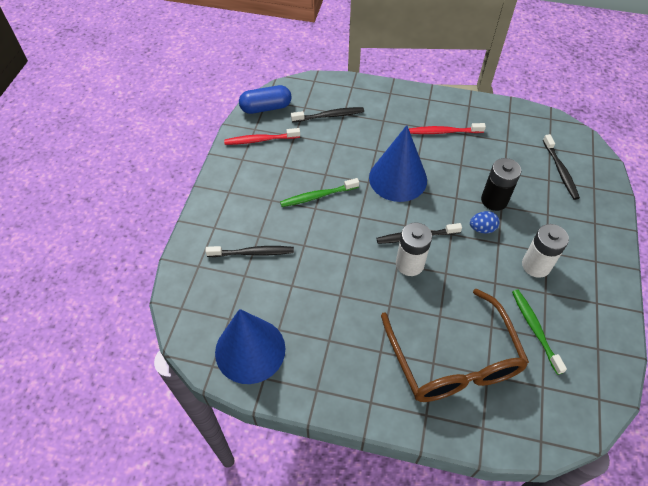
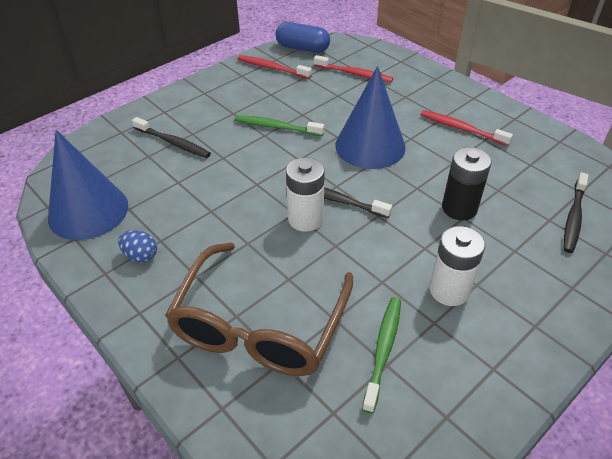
camera: 35 degrees right, 10 degrees down
black toothbrush [291,107,364,122] -> red toothbrush [314,55,393,82]
blue egg [470,211,500,234] -> blue egg moved to [118,230,157,263]

